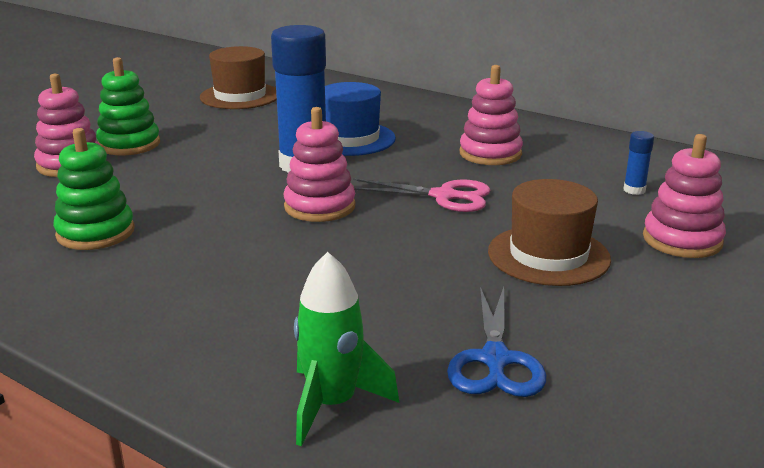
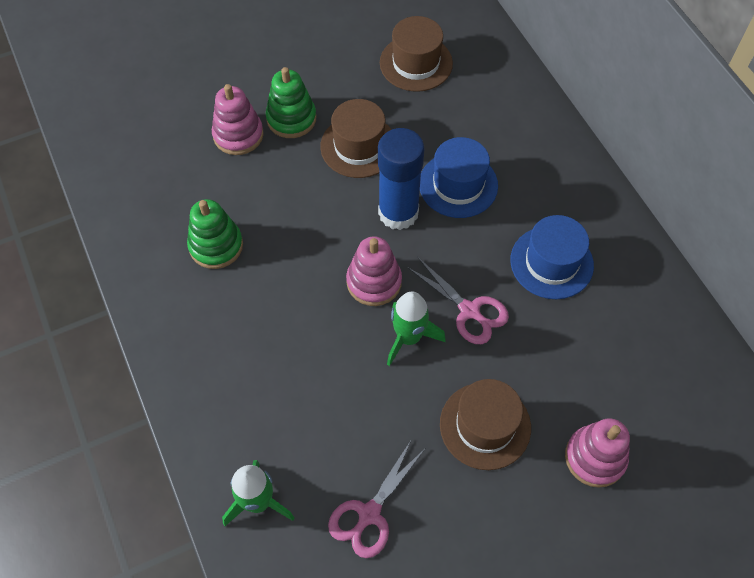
camera: 30 degrees right, 35 degrees up
blue scissors [447,287,546,397] -> pink scissors [328,441,425,558]
pink stacking toy [460,65,523,165] -> blue hat [510,215,594,299]
blue glue stick [623,131,654,195] -> none
none -> brown hat [320,99,392,178]
none -> green rocket [387,291,446,366]

